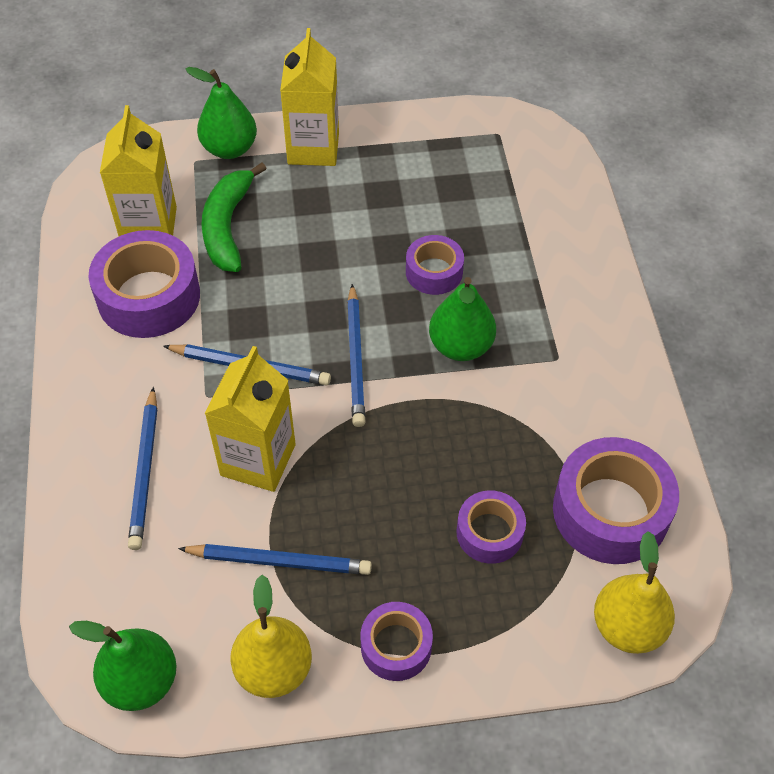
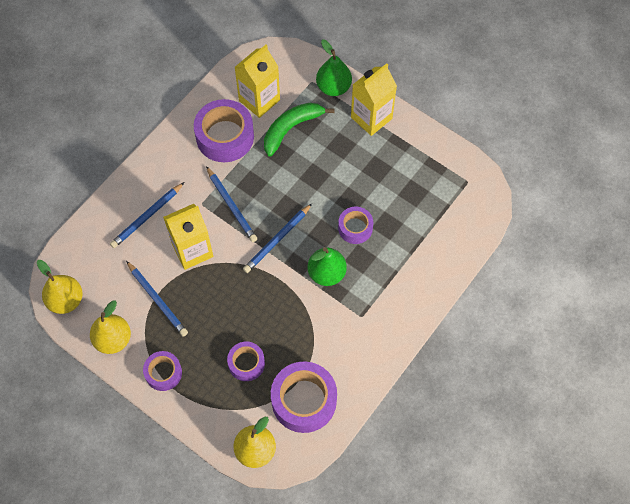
camera: 45 degrees right, 10 degrees up
green pear [69,621,177,711] -> yellow pear [37,260,83,314]

